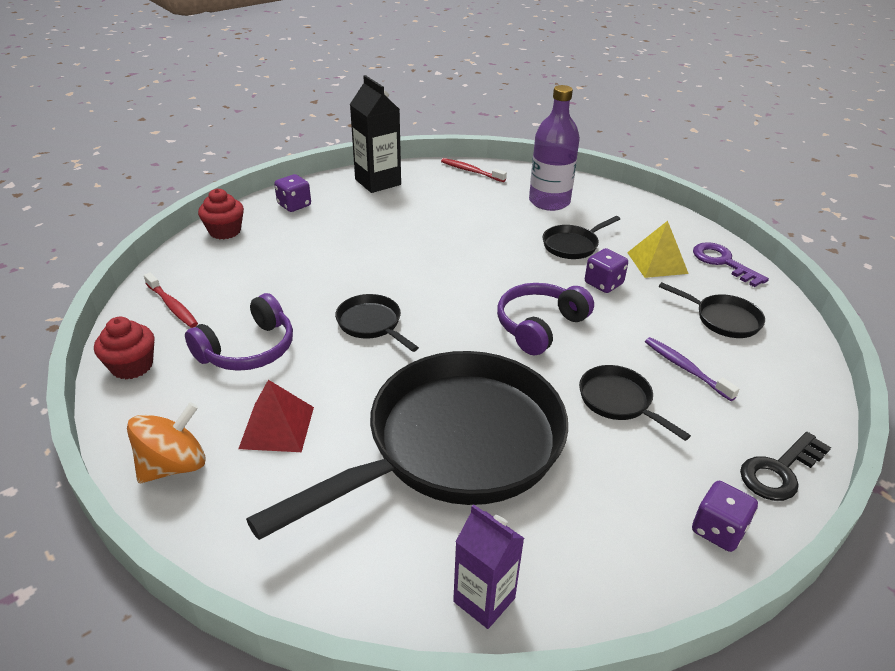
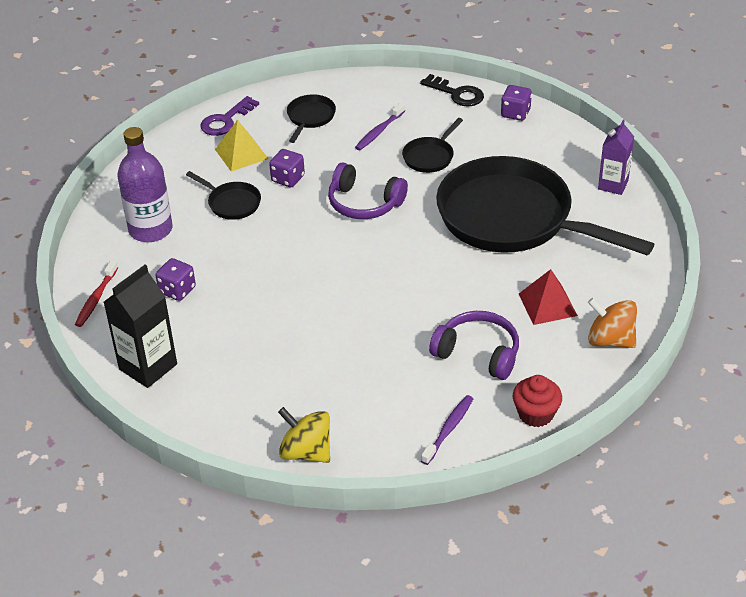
camera: 105 degrees left, 5 degrees up
red toothbrush [144,272,198,328] -> purple toothbrush [421,395,473,465]
red cupcake [198,189,244,239] -> yellow spinning top [278,407,330,463]
purple dice [274,174,311,212] -> purple dice moved to [156,258,196,301]
black pan [335,294,419,352] -> none

